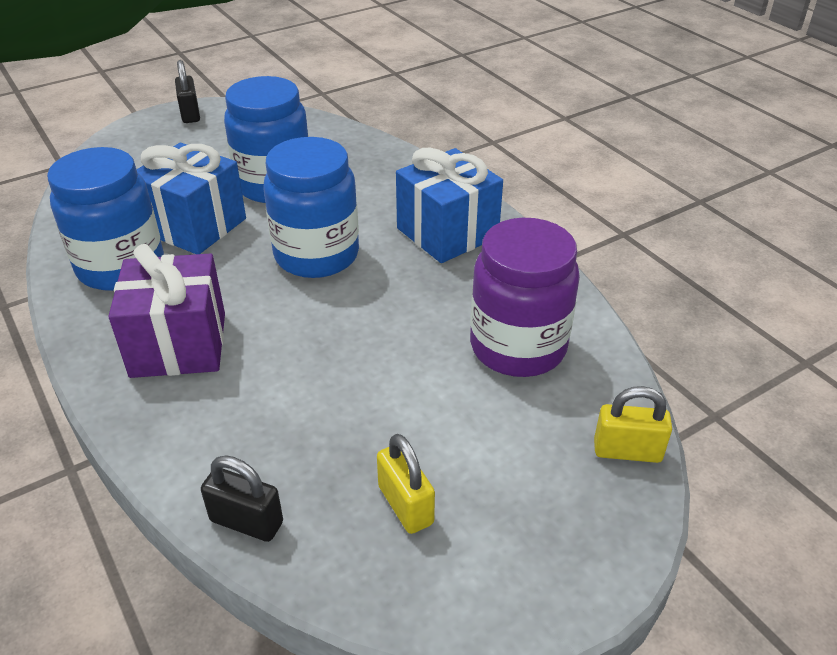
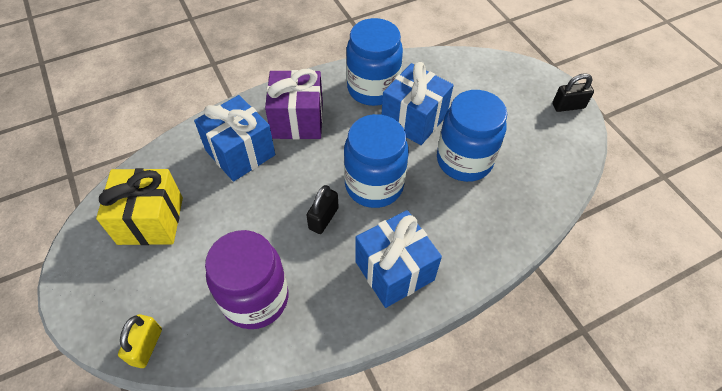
camera: 95 degrees right, 15 degrees up
black padlock [201,455,283,542] -> black padlock moved to [307,185,338,234]
yellow padlock [377,434,435,534] -> yellow gift [96,168,183,245]
none -> blue gift [194,95,275,182]

